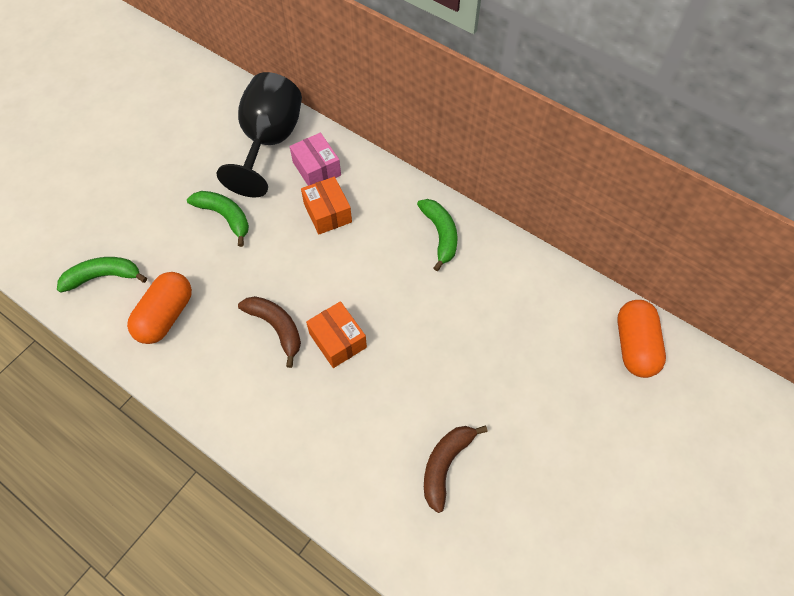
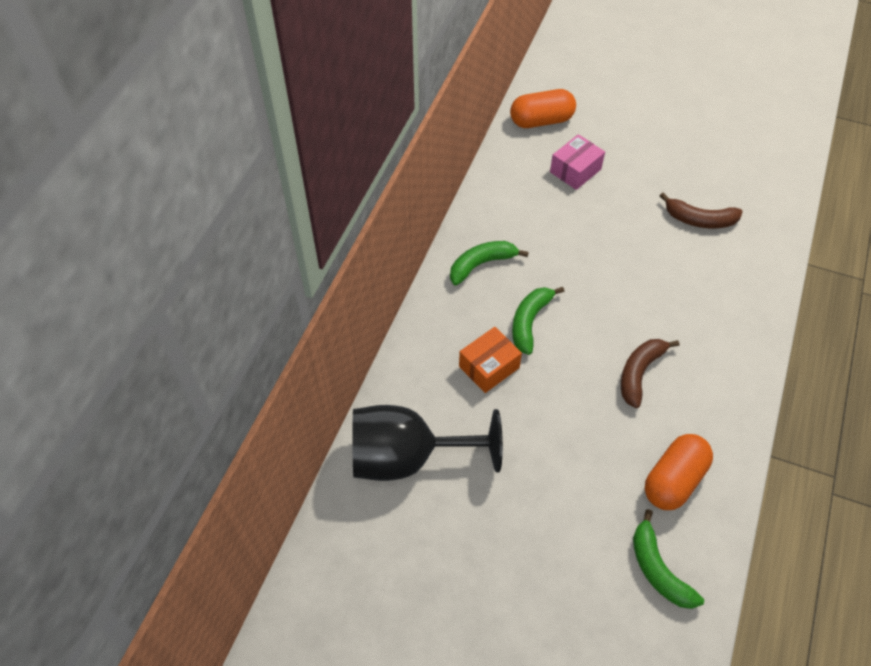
camera: 105 degrees left, 5 degrees down
orange capsule [127,272,192,344] -> orange capsule turned 60 degrees counterclockwise [645,434,713,510]
green banana [187,191,249,247] -> green banana moved to [512,287,565,355]
pink box [289,133,341,186] -> pink box moved to [550,134,605,190]
orange box [306,301,367,368] -> none

